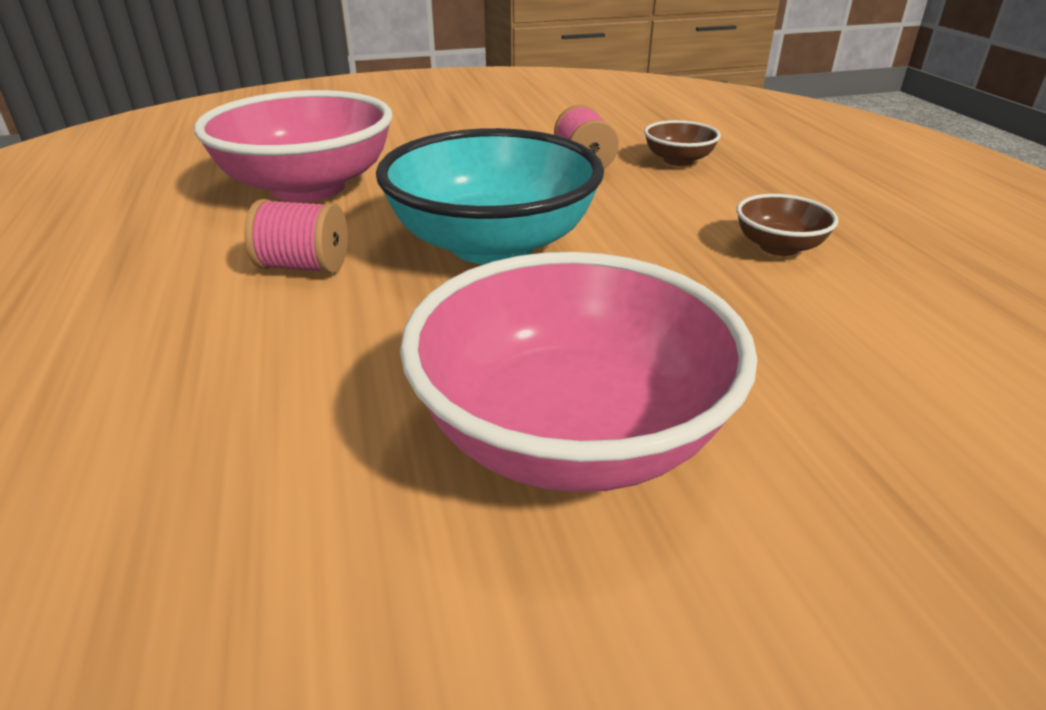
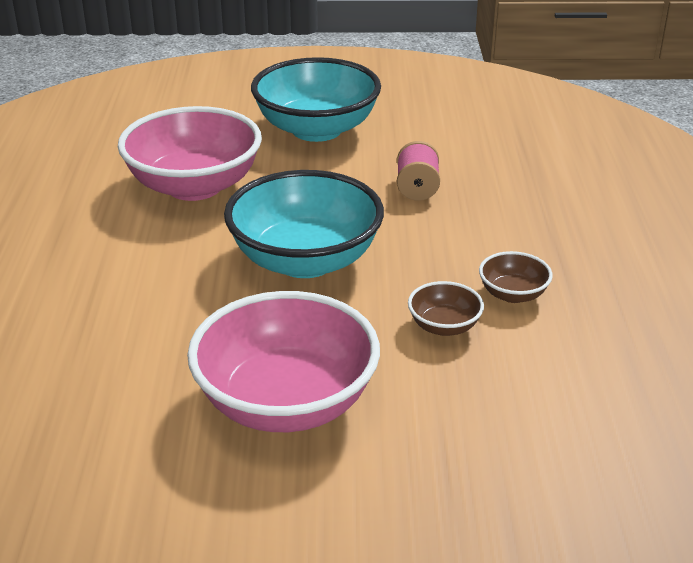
camera: 15 degrees right, 0 degrees up
pink spool [244,199,348,273] -> none
brown bowl [644,120,721,166] -> brown bowl moved to [408,281,484,336]
none -> turquoise bowl [251,57,381,142]

